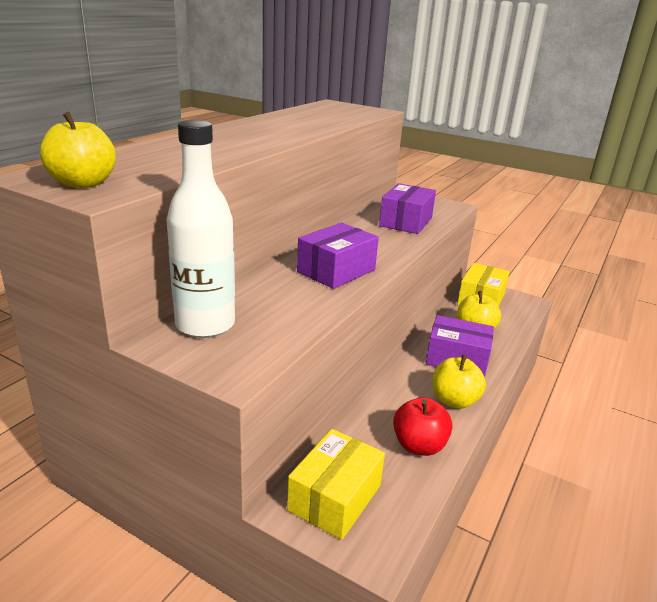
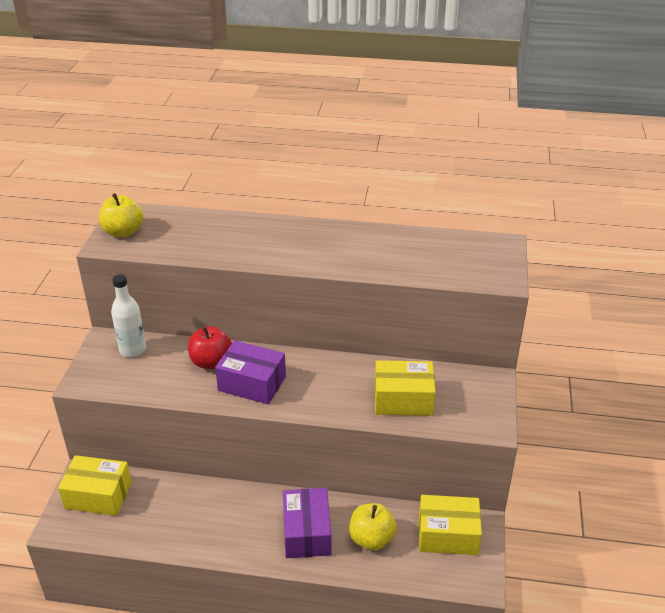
camera: 70 degrees right, 10 degrees up
white bottle [167,120,235,338] -> white bottle [111,274,146,357], size x0.67
purple box [379,183,436,234] -> yellow box [375,360,436,416]
red apple [393,397,453,456] -> red apple moved to [188,326,232,369]
yellow apple [433,355,486,409] -> none

